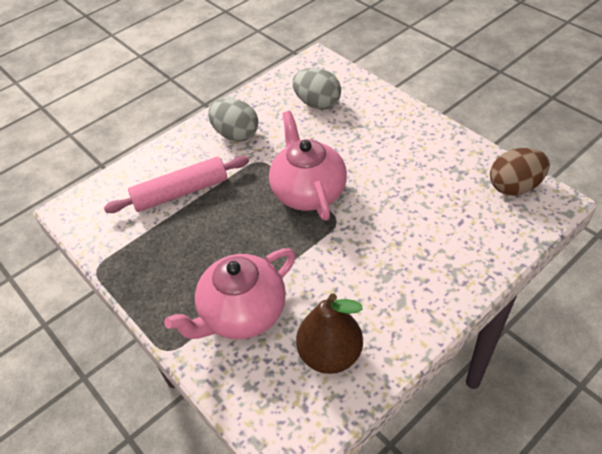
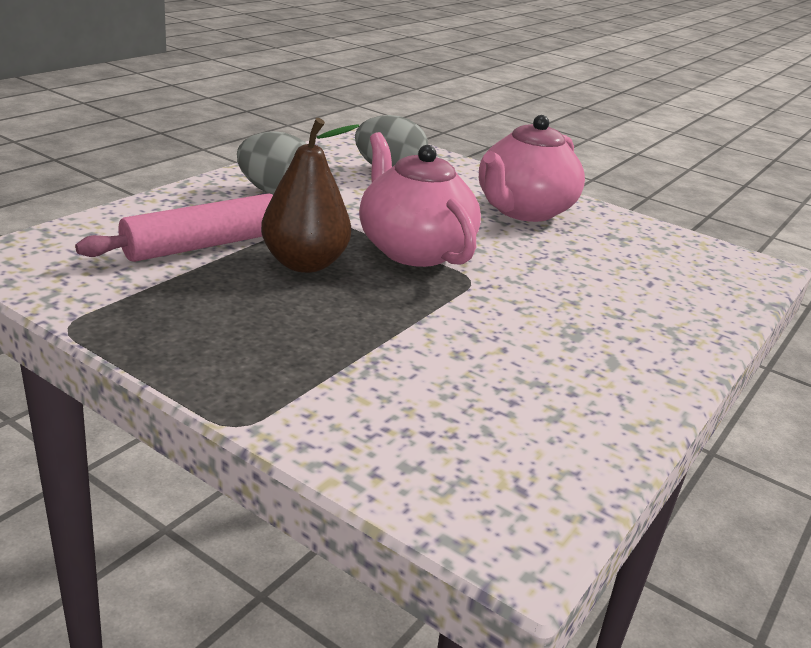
camera: 20 degrees left, 20 degrees down
pink teapot [164,248,295,339] -> pink teapot moved to [479,115,585,222]
brown pear [296,293,363,374] -> brown pear moved to [261,118,360,273]
brown egg [490,148,550,196] -> none

